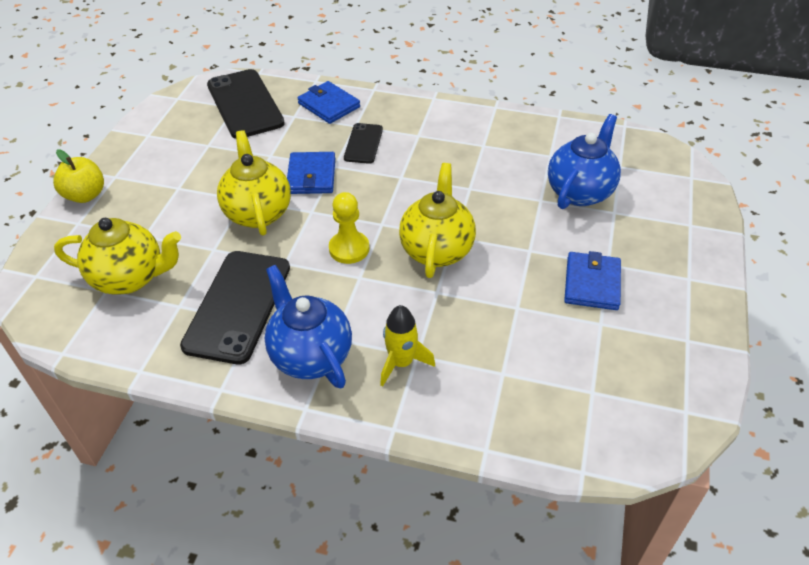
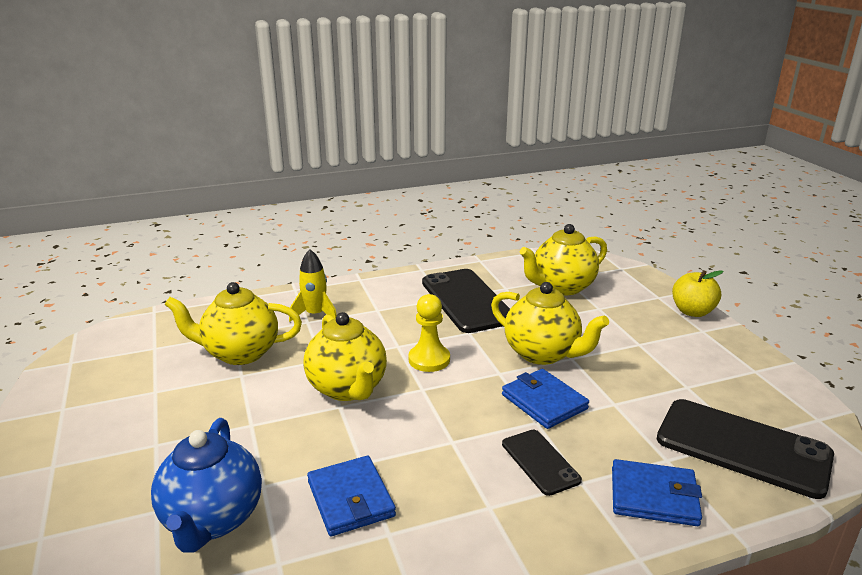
camera: 145 degrees right, 20 degrees down
blue teapot [265,265,352,389] -> none
blue wallet [564,251,621,310] -> blue wallet moved to [307,456,396,536]
none -> yellow teapot [164,282,302,365]

